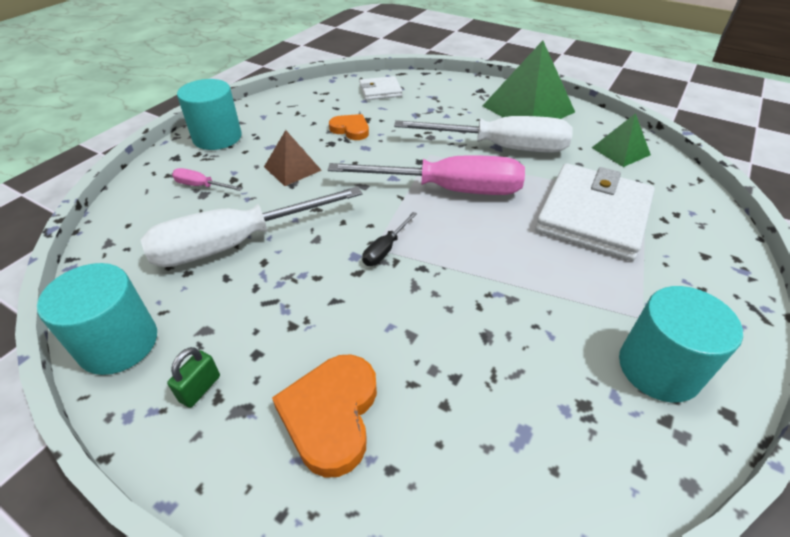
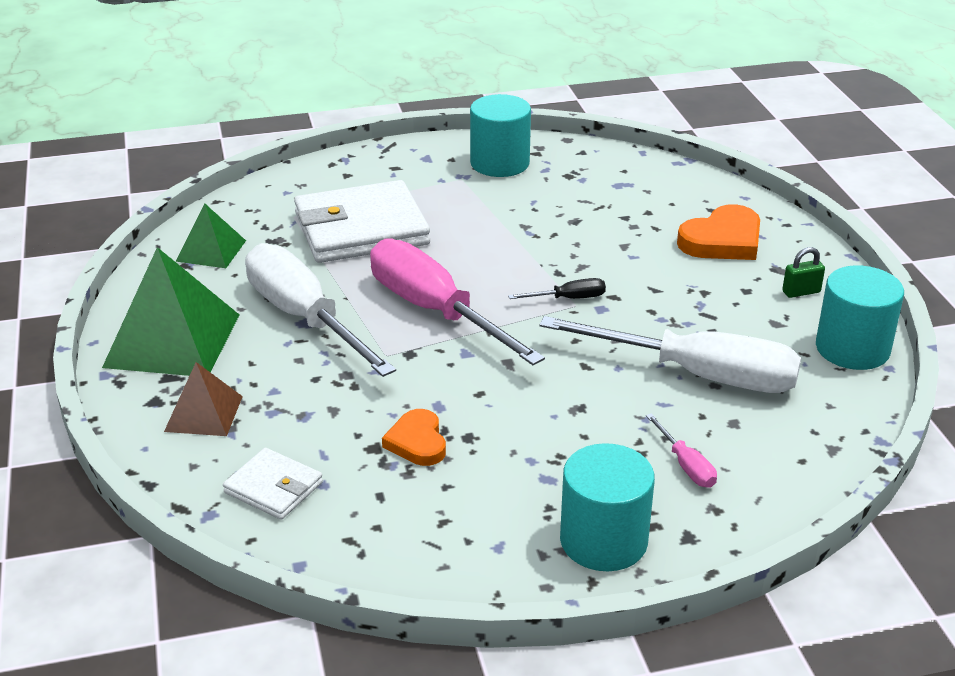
camera: 135 degrees left, 10 degrees down
brown pyramid [264,130,322,186] -> brown pyramid moved to [164,362,243,436]

